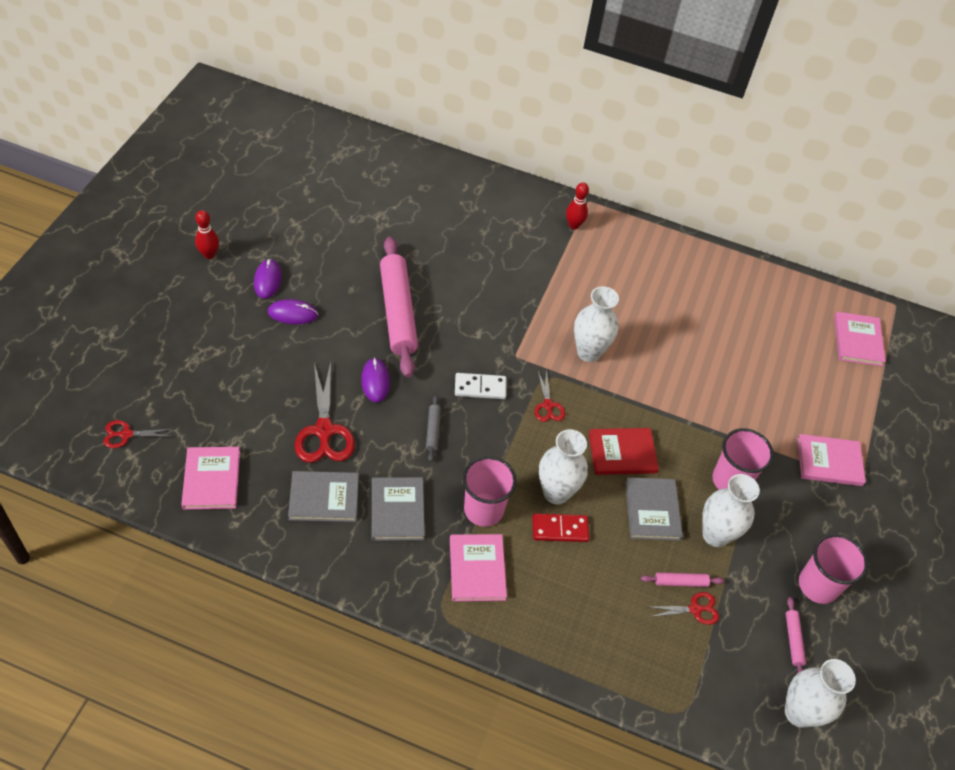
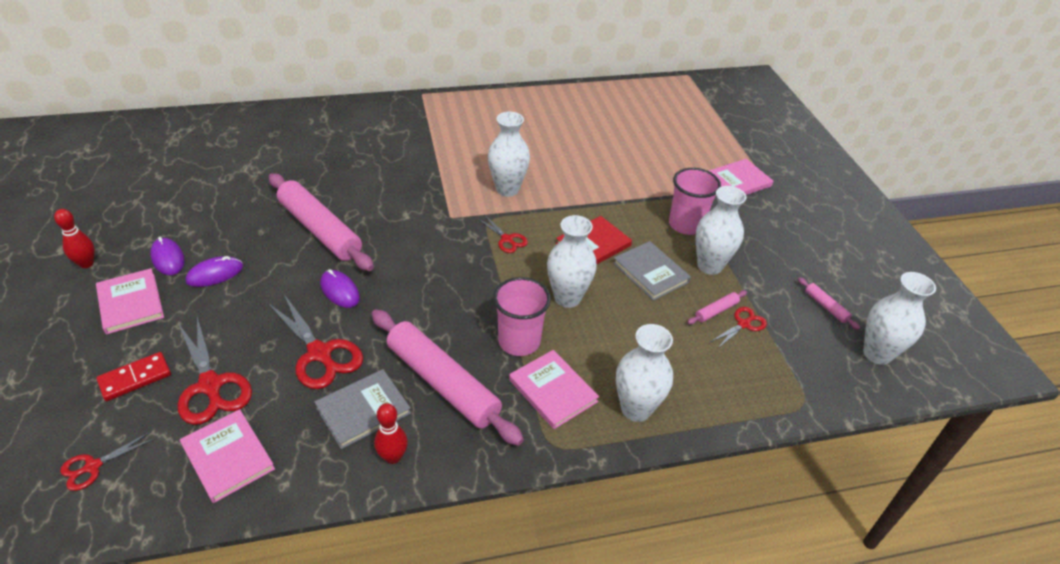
camera: 30 degrees left, 10 degrees down
grey book [372,477,425,541] -> pink rolling pin [371,309,524,446]
grey rolling pin [426,395,441,462] -> none
white domino [455,373,507,399] -> none
red domino [532,513,589,542] -> red domino moved to [96,352,171,401]
red bowling pin [566,182,589,230] -> red bowling pin moved to [374,403,408,464]
pink cup [799,534,868,604] -> none
pink book [834,312,886,366] -> pink book moved to [96,268,164,334]
none -> red scissors [178,316,252,425]
none -> white vase [616,324,673,422]

